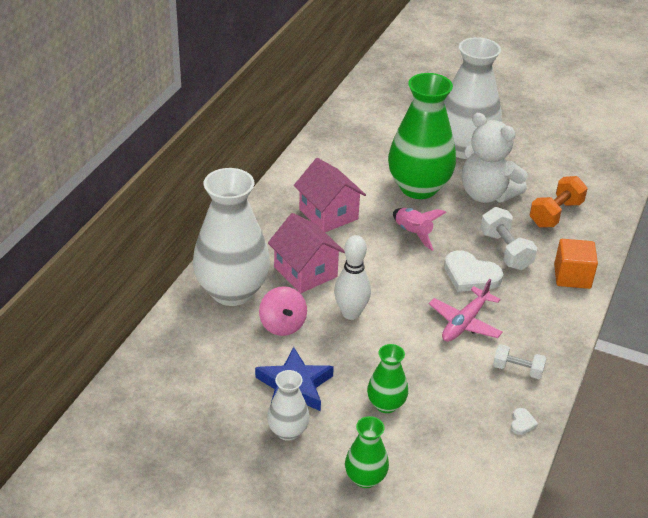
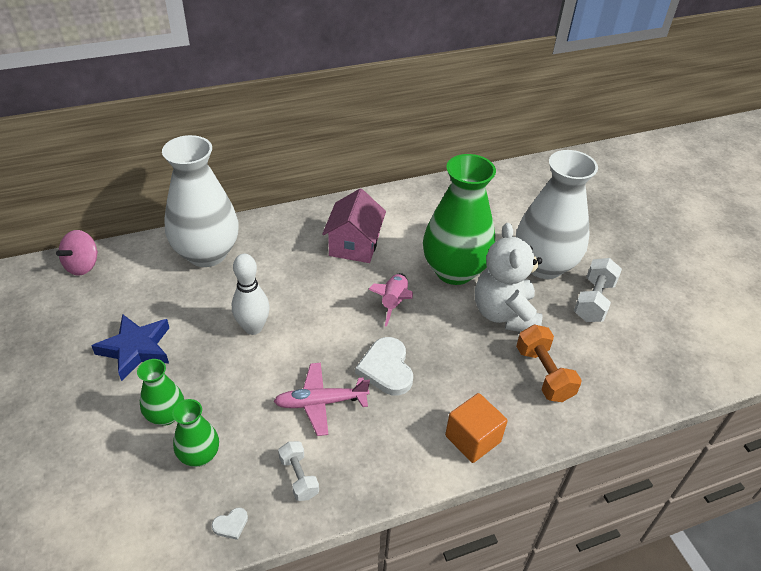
camera: 45 degrees right, 5 degrees up
pink spinning top [259,286,307,336] -> pink spinning top moved to [56,230,98,276]
white vase [267,370,310,441] -> none
pink house [268,213,345,293] -> none
green vase [345,416,389,488] -> green vase moved to [172,399,219,467]
white dumbbell [480,207,537,270] -> white dumbbell moved to [574,258,622,322]
orange dumbbell [530,176,588,227] -> orange dumbbell turned 75 degrees clockwise [516,324,582,402]

